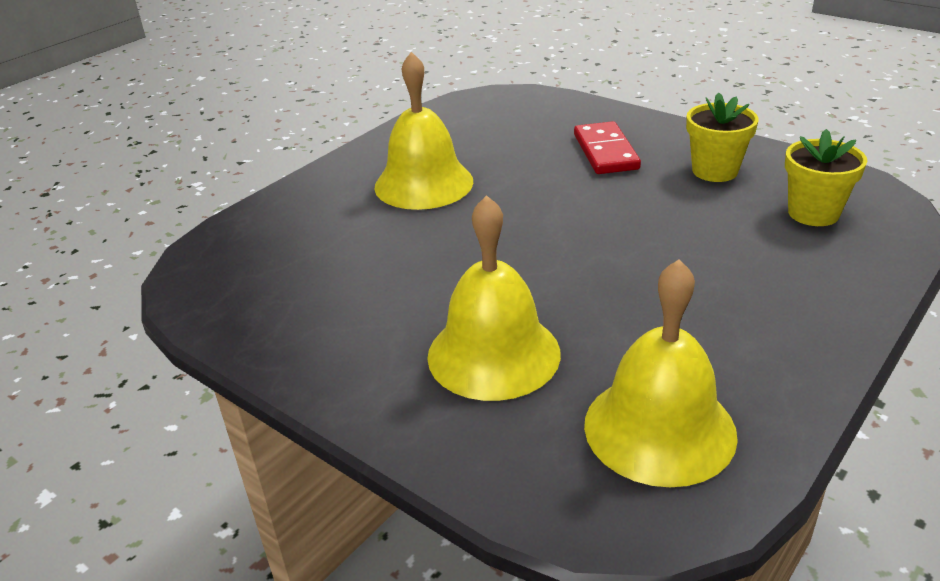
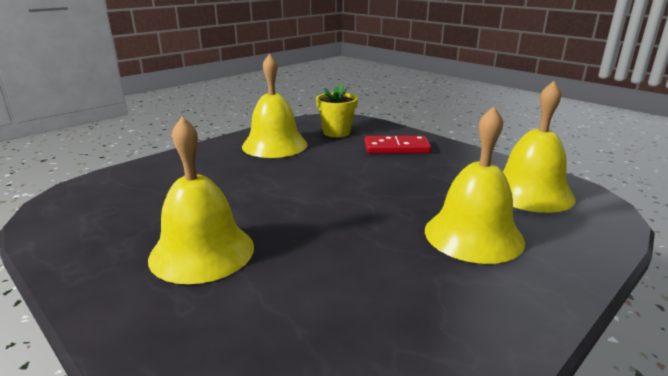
camera: 85 degrees left, 10 degrees down
red domino [574,121,641,174] -> red domino moved to [365,136,431,154]
yellow flower pot [686,92,759,182] -> yellow bell [242,54,308,158]

